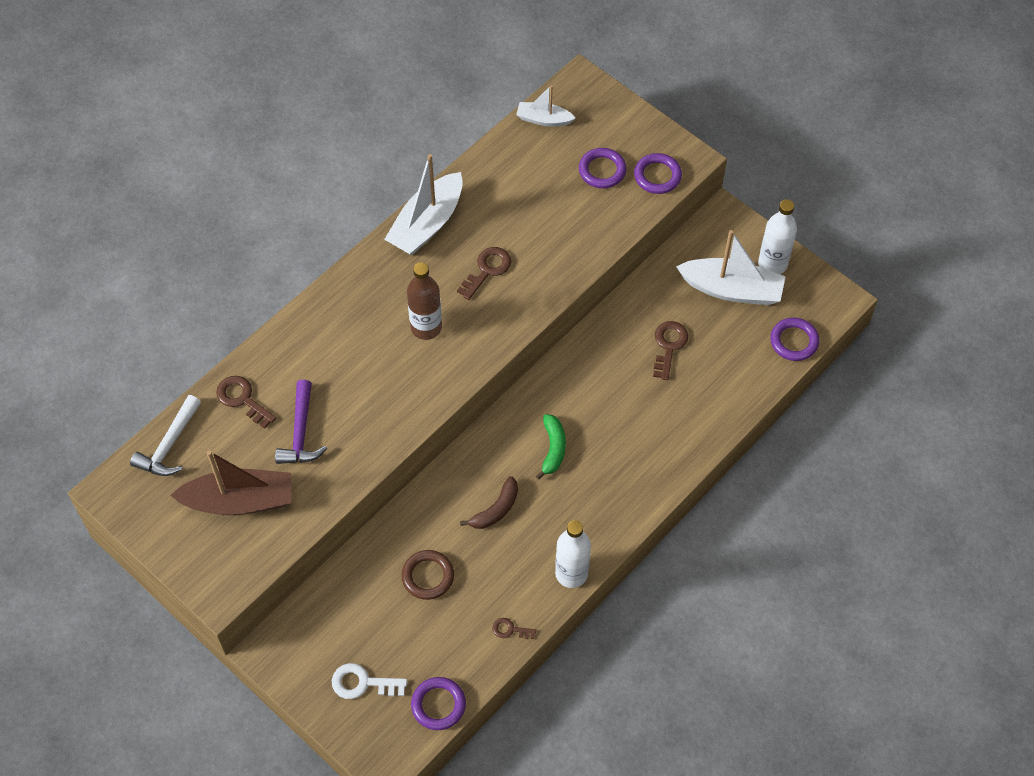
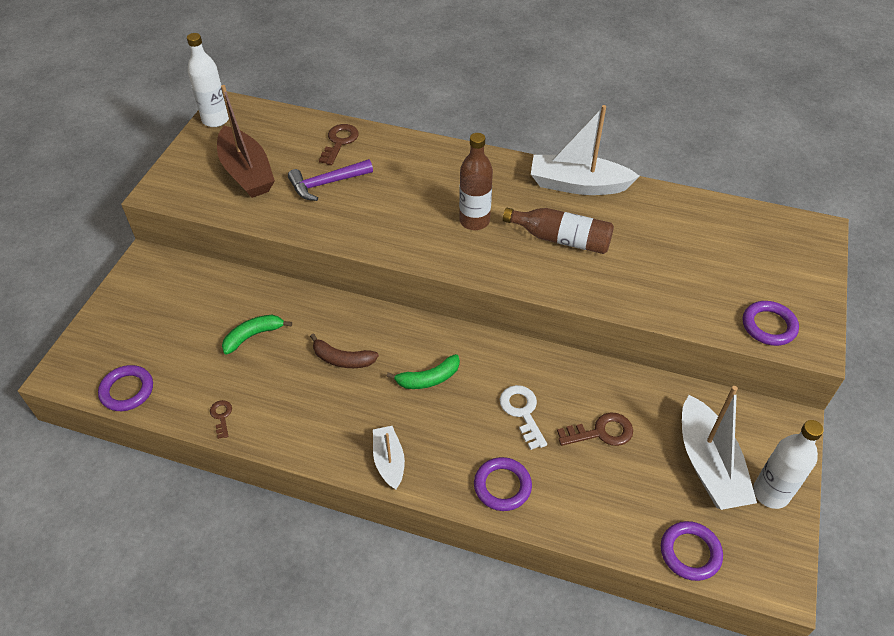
camera: 65 degrees right, 10 degrees down
white hammer [130,395,201,476] -> none
white key [332,663,407,699] -> white key moved to [500,385,547,450]
brown ring [401,550,454,600] -> green banana [222,315,292,355]
brown key [457,247,511,300] -> brown bottle [503,208,614,254]
white boat [516,85,575,127] -> white boat moved to [373,426,405,490]
white bottle [555,520,591,588] -> white bottle moved to [187,33,229,127]
purple ring [579,148,626,188] -> purple ring moved to [474,457,532,511]

